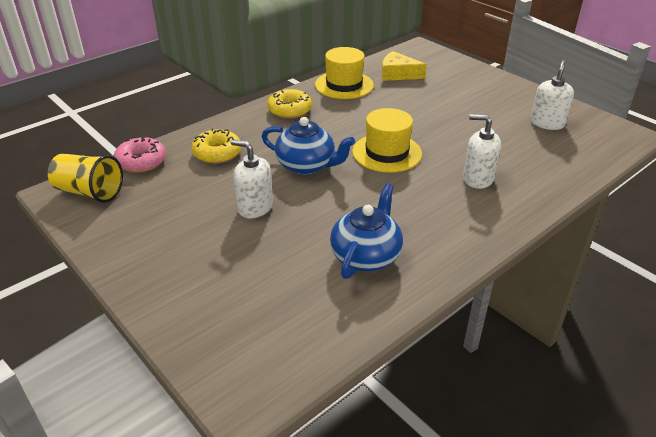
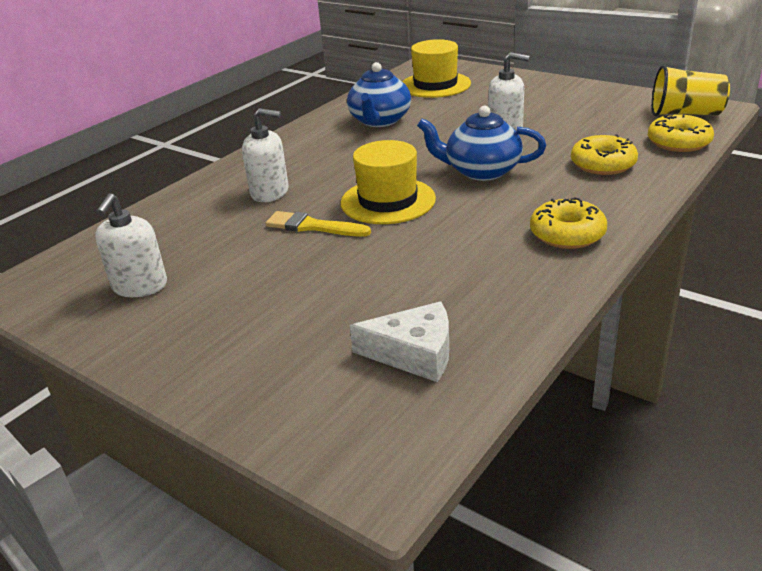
camera: 170 degrees right, 5 degrees down
pink donut [114,136,166,173] -> yellow donut [648,114,714,152]
yellow hat [315,47,374,99] -> yellow hat moved to [402,39,471,98]
yellow cheese [382,51,427,81] -> white cheese [350,302,449,382]
none -> yellow brush [265,211,371,237]

